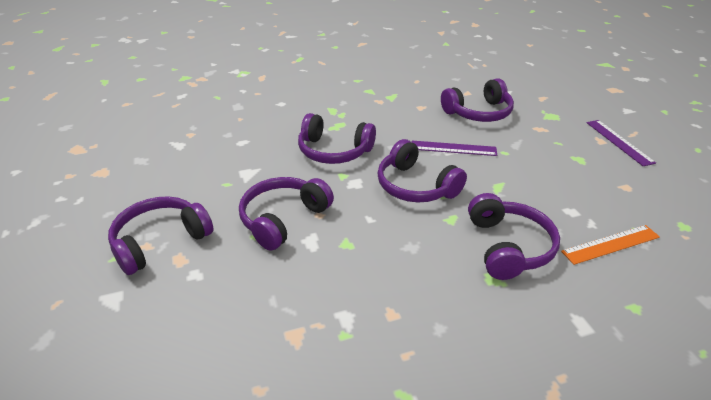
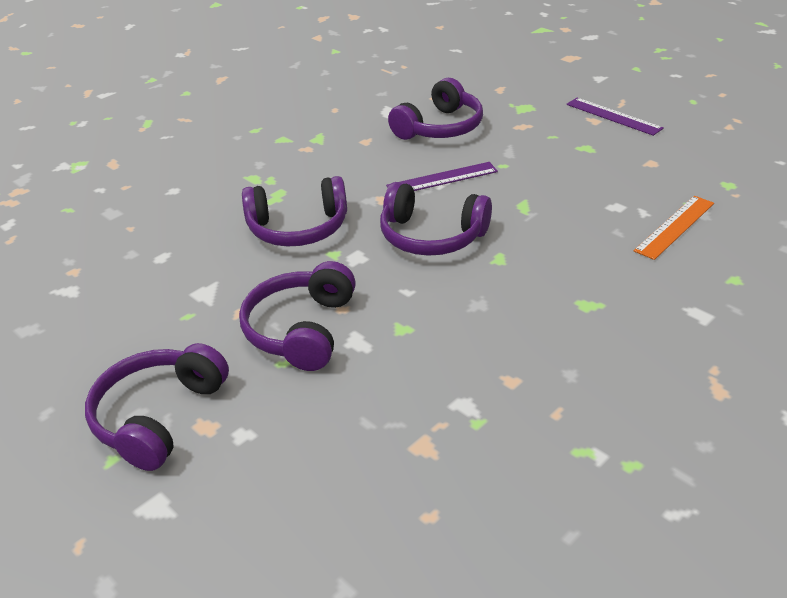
camera: 25 degrees left, 0 degrees up
purple headphones [468,193,560,280] -> none

